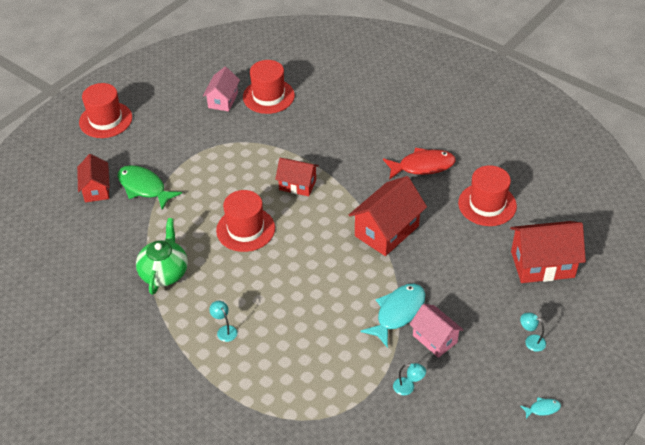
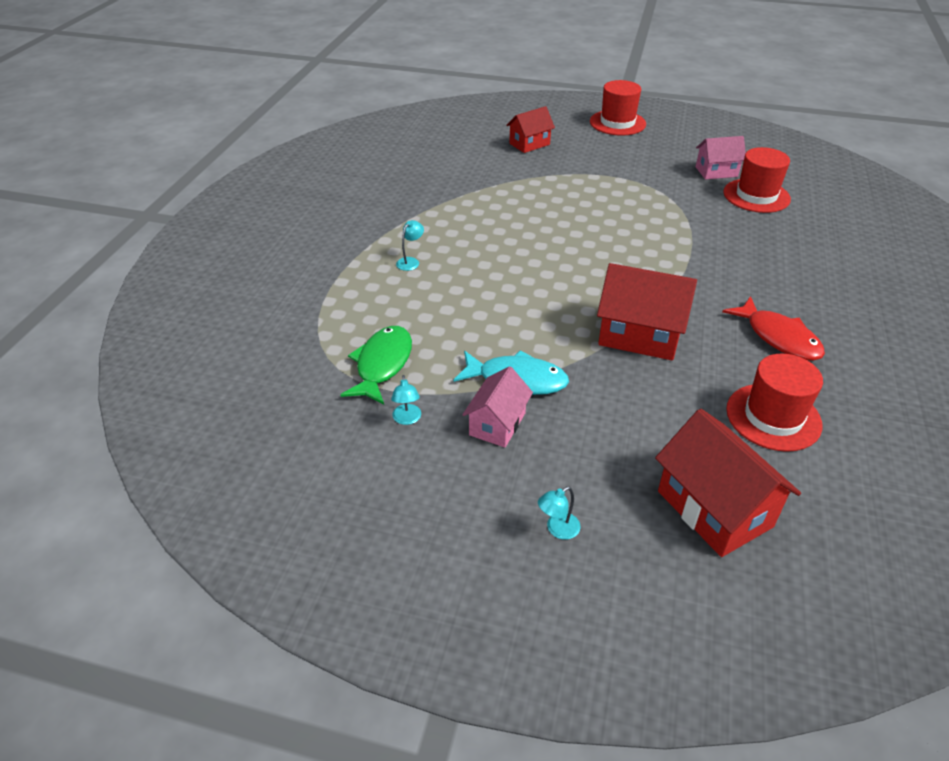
camera: 65 degrees right, 5 degrees down
green fish [117,165,182,210] -> green fish moved to [341,326,412,405]
green teapot [136,218,188,295] -> none
red hat [216,190,275,252] -> none
red house [275,158,319,196] -> none
turquoise lamp [520,313,546,352] -> turquoise lamp turned 135 degrees counterclockwise [538,487,581,540]
turquoise fish [521,397,561,419] -> none

